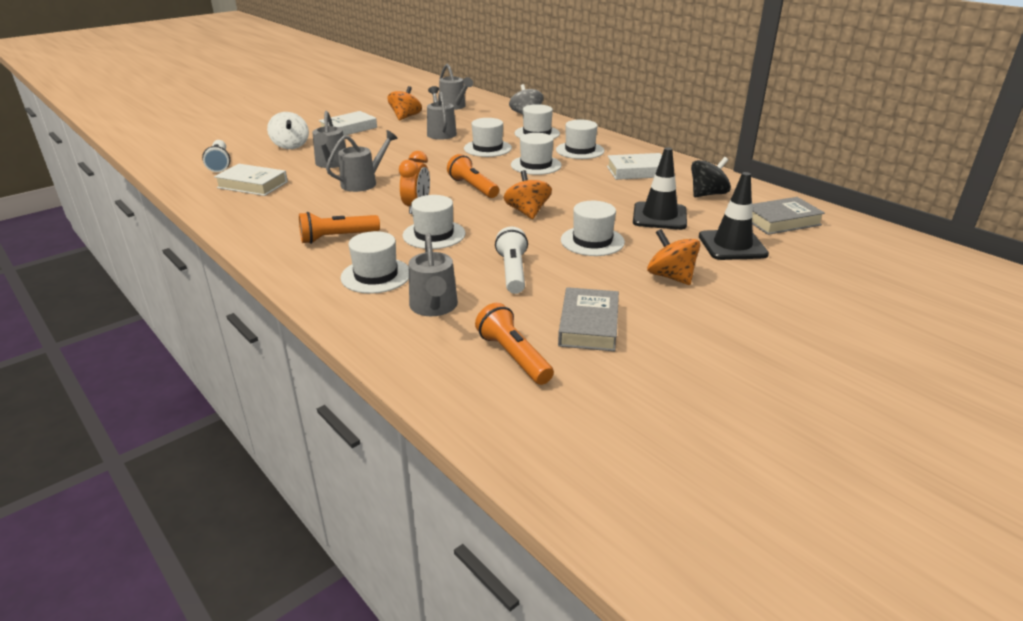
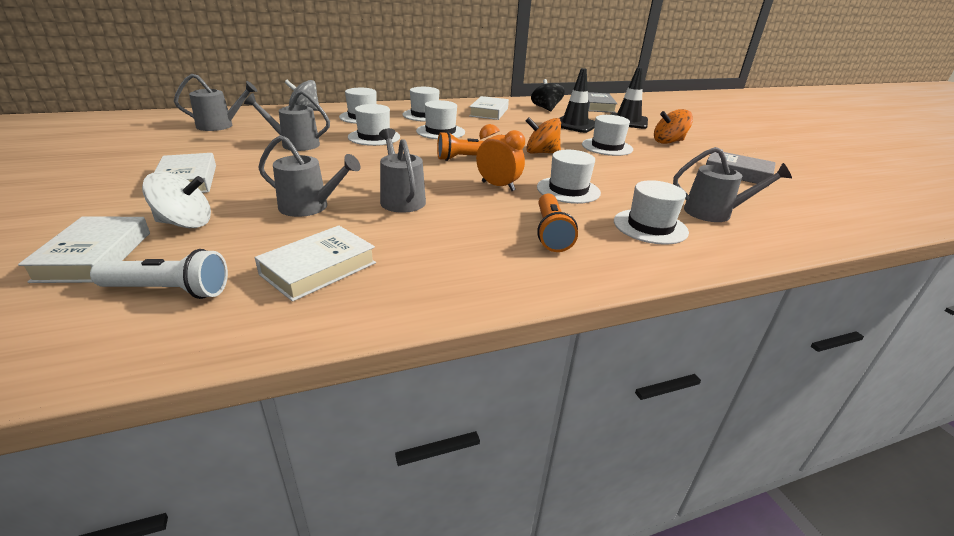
camera: 70 degrees left, 0 degrees up
orange spinning top [387,86,422,120] -> none
orange flashlight [475,303,554,385] -> none
white flashlight [495,227,528,294] -> none
none -> white book [18,217,150,283]

